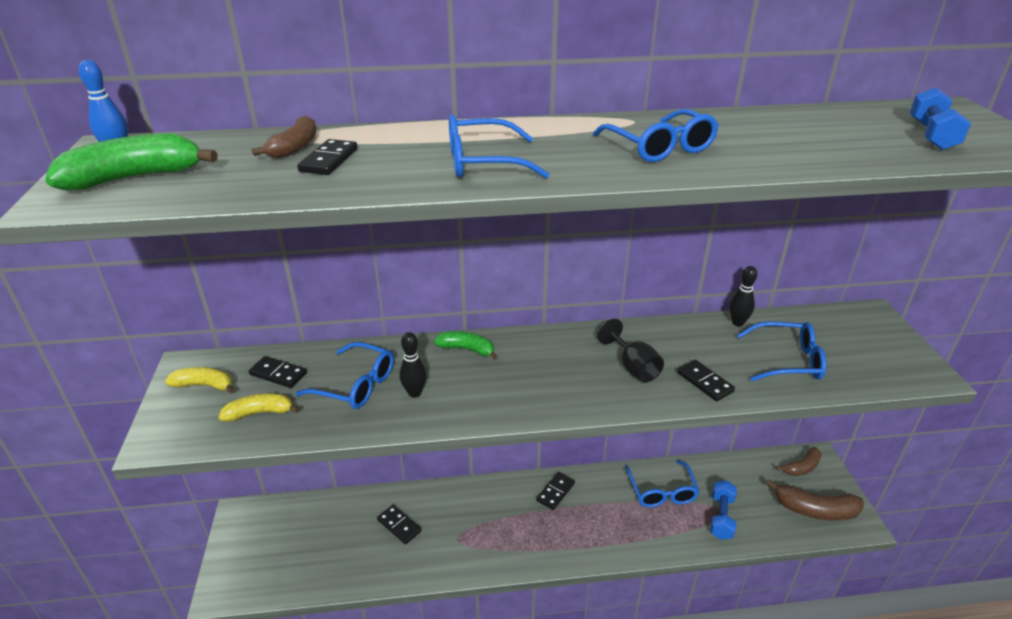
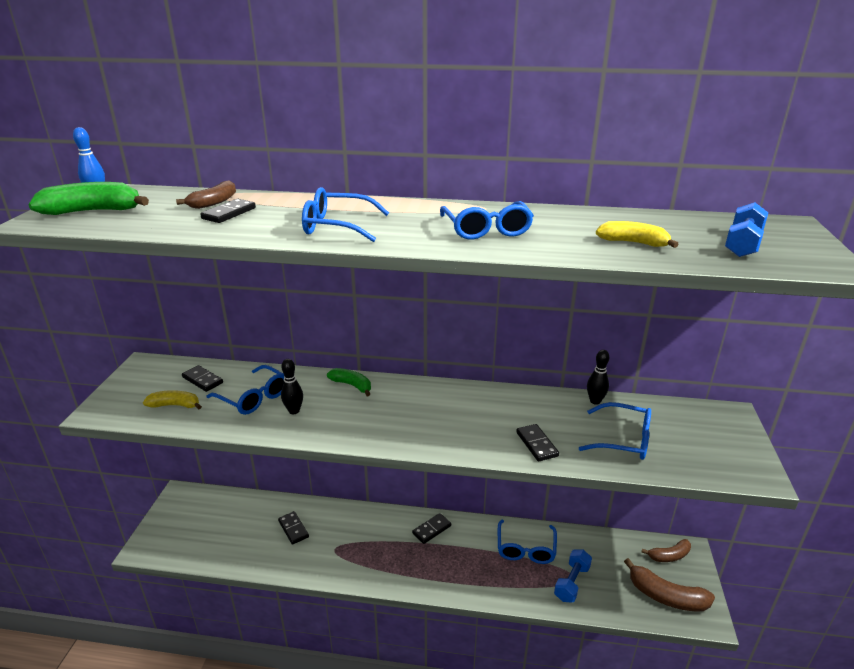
camera: 15 degrees right, 5 degrees down
yellow banana [165,367,235,393] -> yellow banana moved to [596,221,679,248]
black goblet [598,319,664,382] -> none

